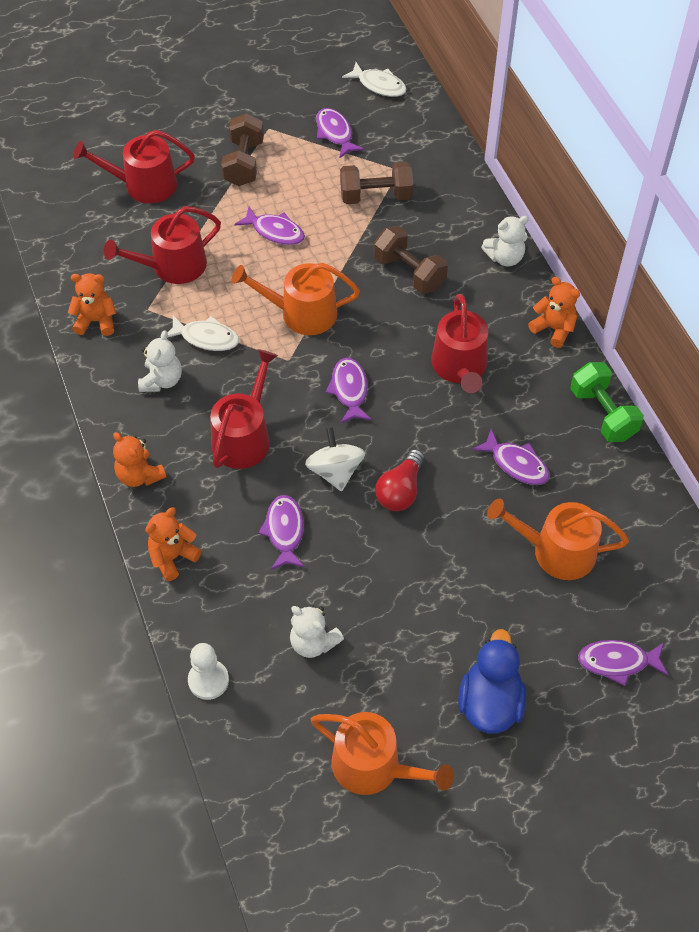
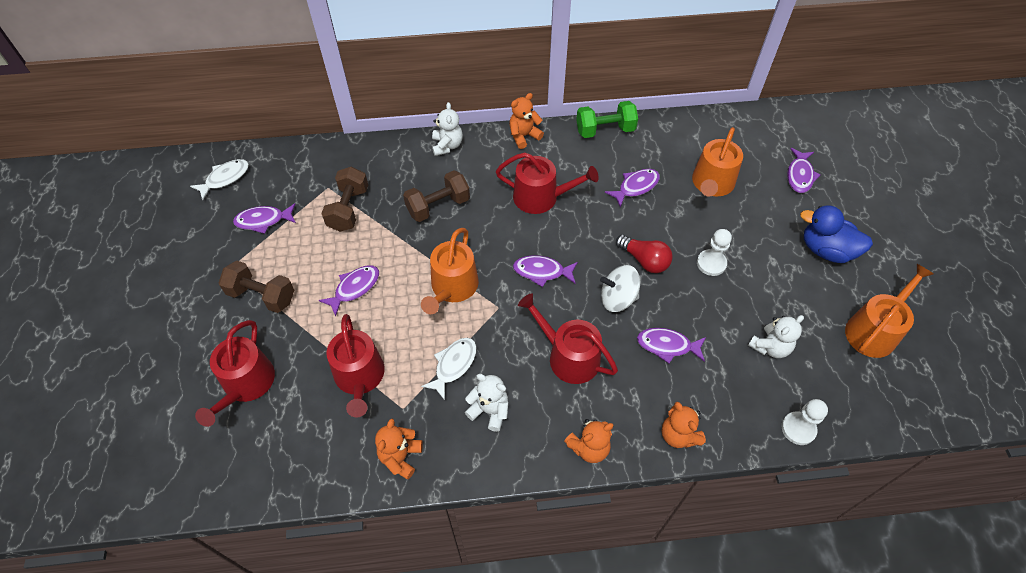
camera: 75 degrees left, 0 degrees up
none -> white pawn [697,229,732,276]

